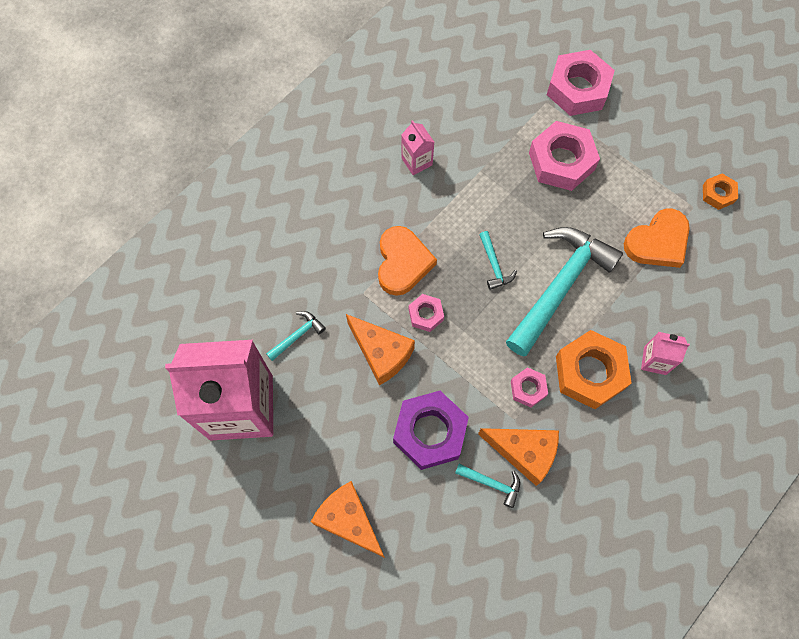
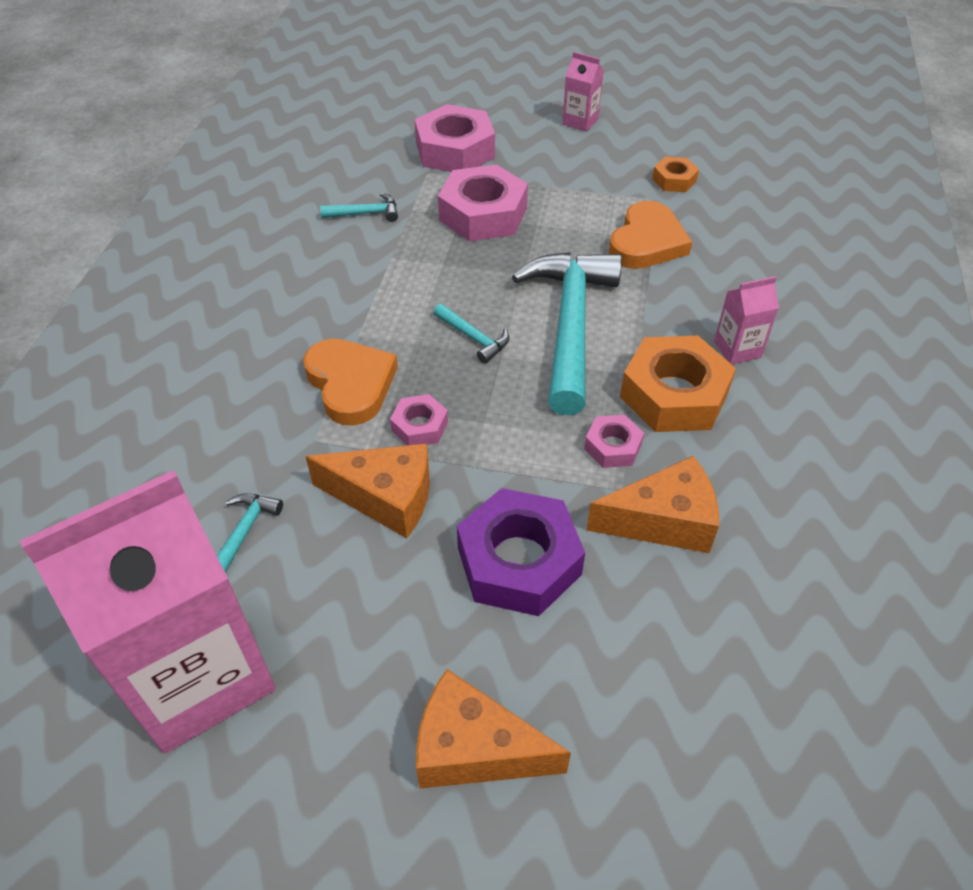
camera: 30 degrees left, 20 degrees down
pink carton [401,120,434,175] -> pink carton moved to [562,52,604,132]
turquoise hammer [455,464,520,508] -> turquoise hammer moved to [320,193,398,222]

